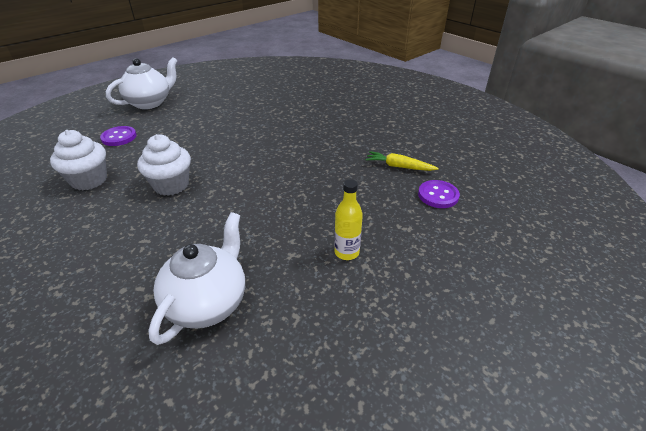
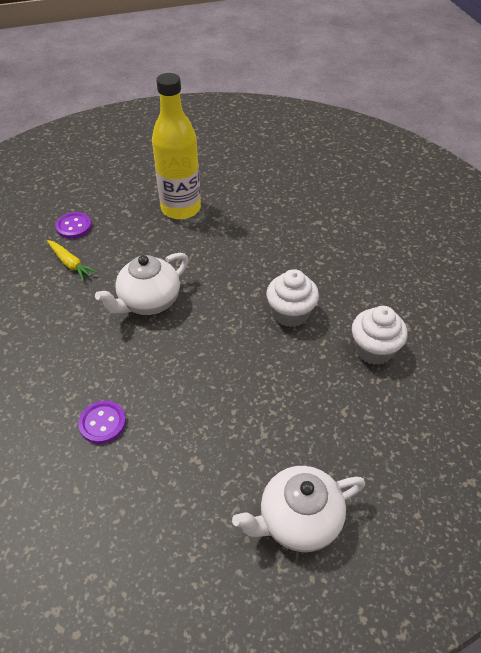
camera: 155 degrees left, 10 degrees up
purple button [100,126,137,146] -> purple button moved to [78,401,126,444]
white teapot [148,212,245,345] -> white teapot moved to [95,253,188,315]
yellow bottle [334,179,363,260] -> yellow bottle [152,73,201,219], size x2.18

